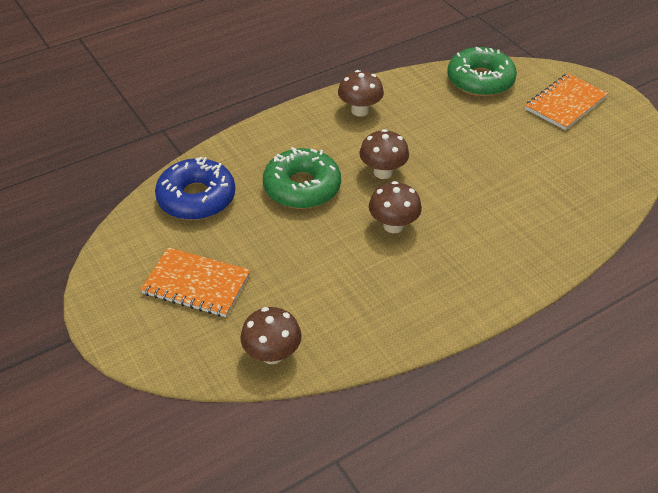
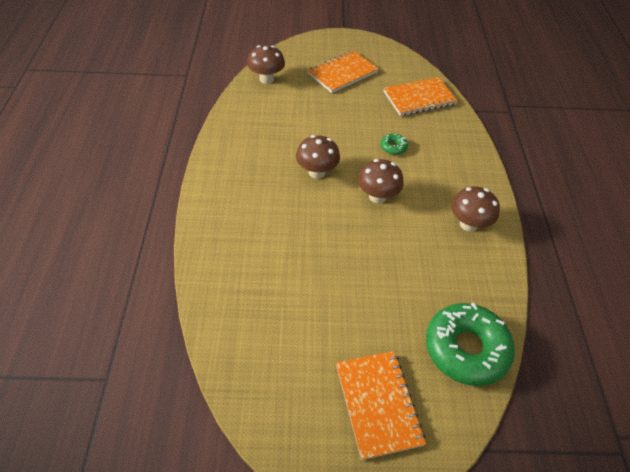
camera: 120 degrees right, 5 degrees up
blue donut [155,157,235,220] -> orange notebook [383,77,458,116]
green donut [263,147,341,209] -> green donut [380,133,408,155], size x0.43

